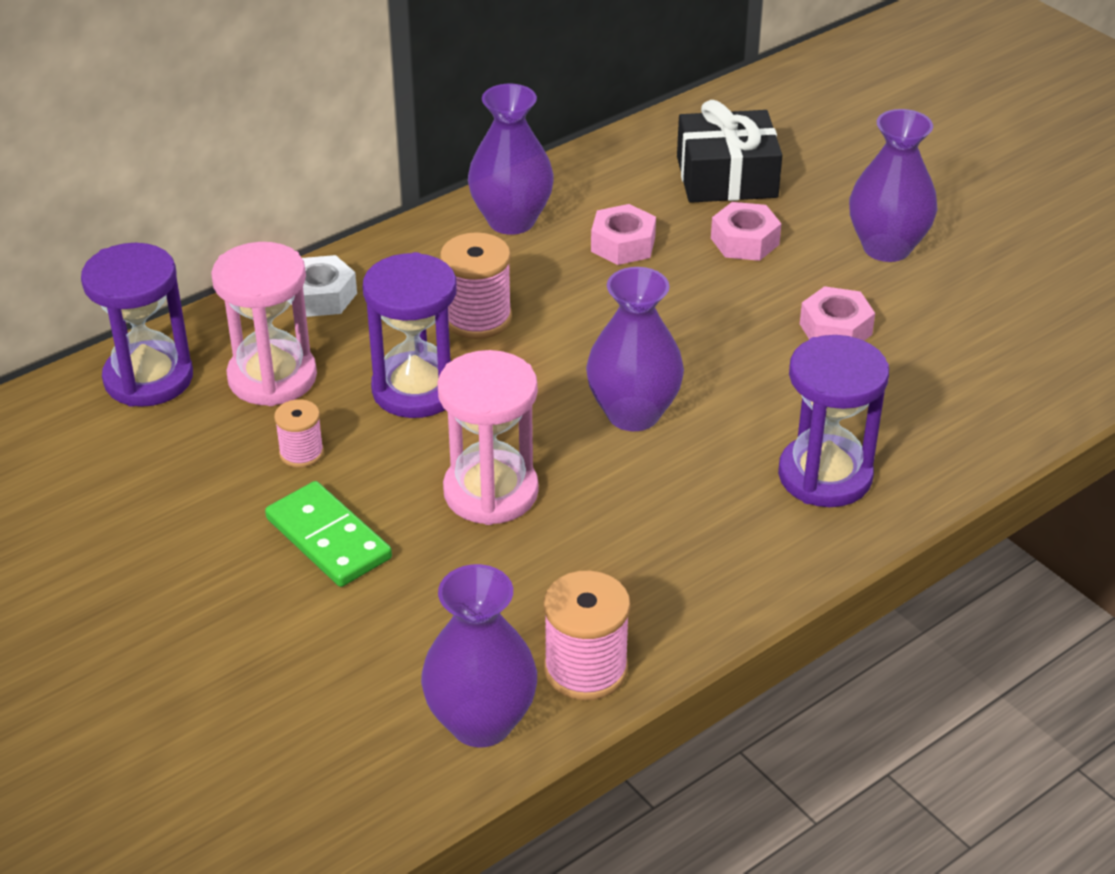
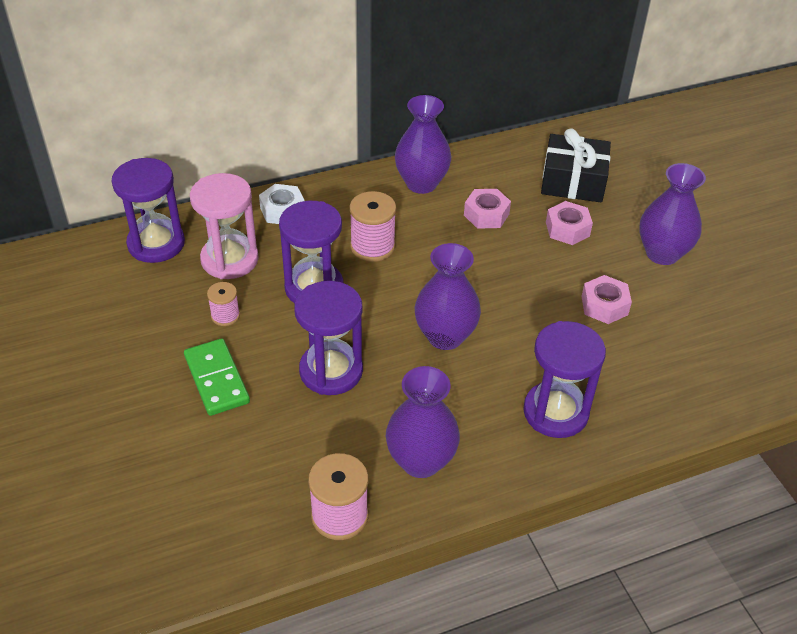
camera: 15 degrees right, 5 degrees up
purple vase [421,564,537,747] -> purple vase moved to [386,366,460,478]
pink hourglass [437,350,539,525] -> purple hourglass [294,281,363,395]

